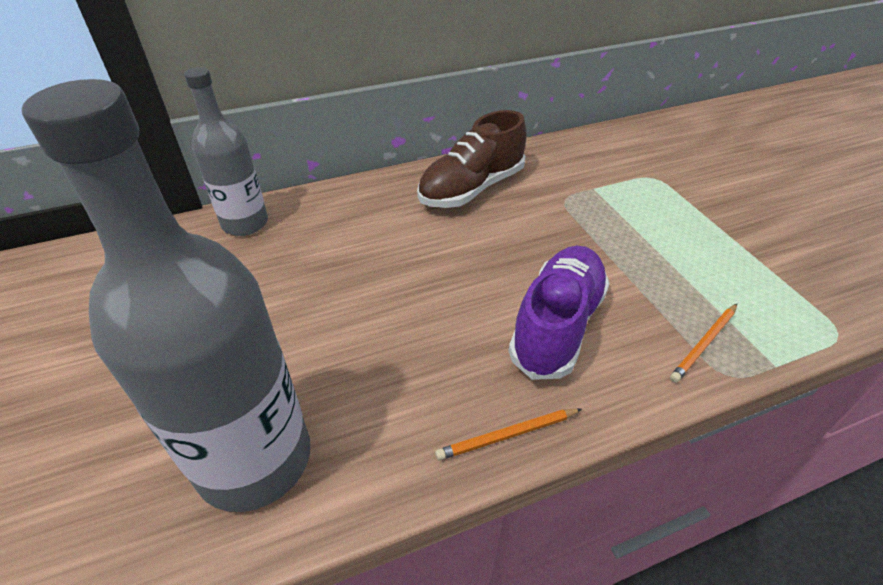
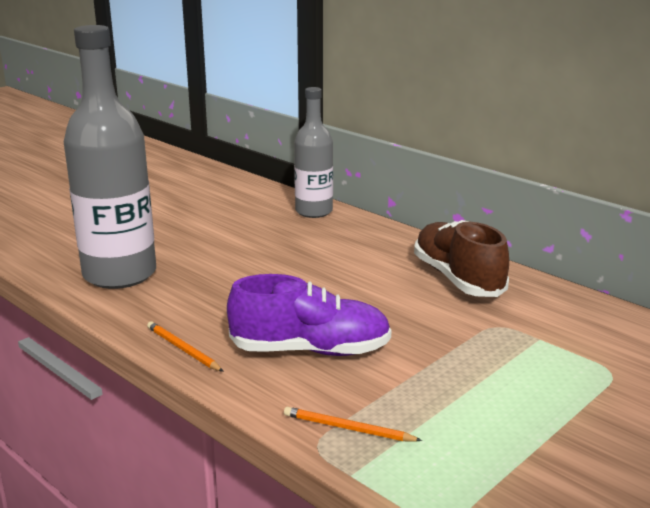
camera: 65 degrees right, 20 degrees down
brown shoe [417,110,527,208] -> brown shoe turned 45 degrees clockwise [414,220,509,297]

